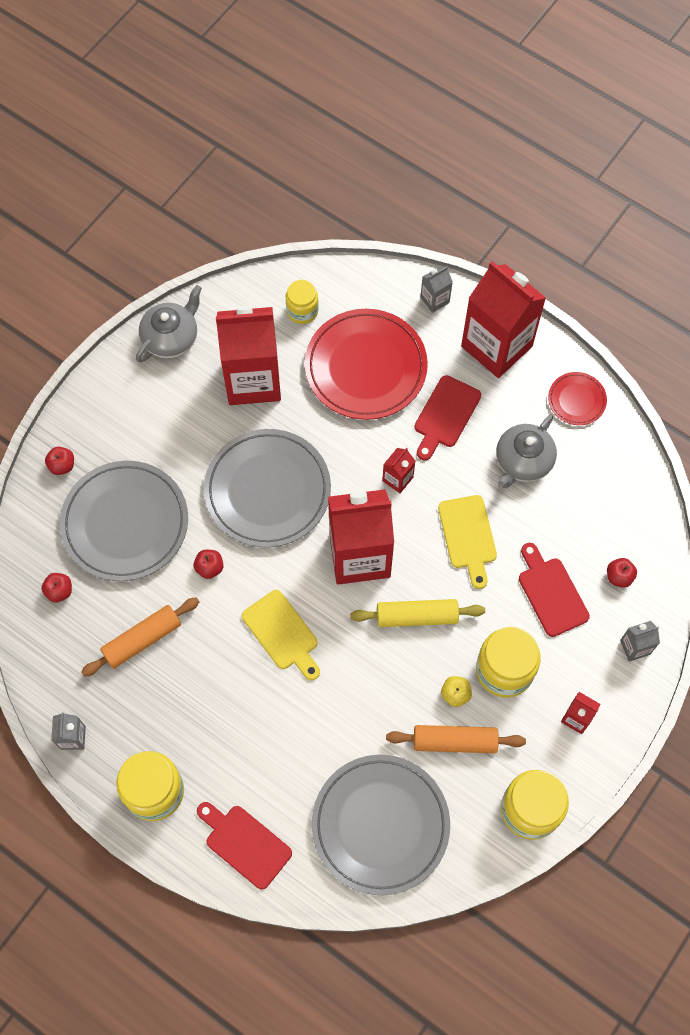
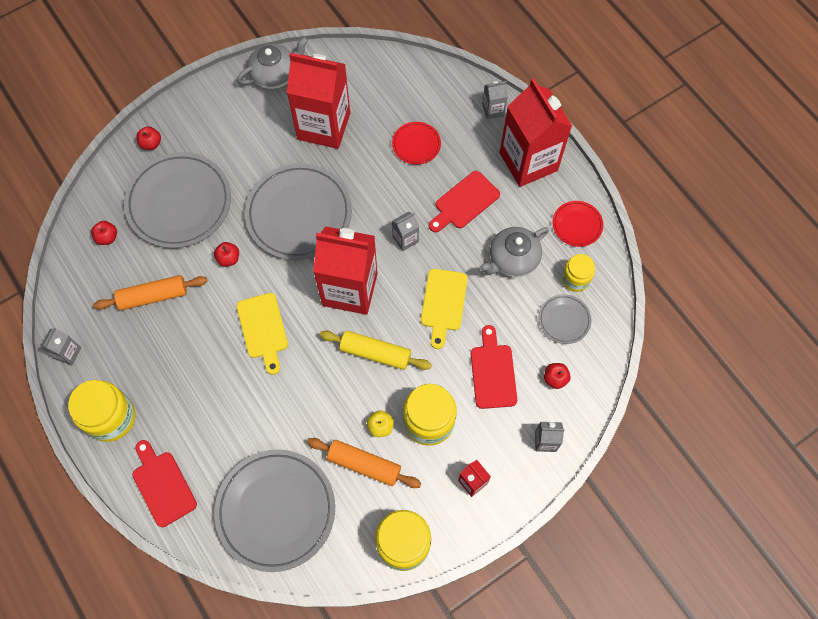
camera: 20 degrees right, 0 degrees up
yellow jar [285,280,319,324] -> yellow jar moved to [562,254,595,292]
red plate [305,309,428,420] -> red plate [392,122,441,165], size x0.47
red carton [382,448,415,493] -> grey carton [392,211,419,251]
none -> grey plate [539,294,591,344]

